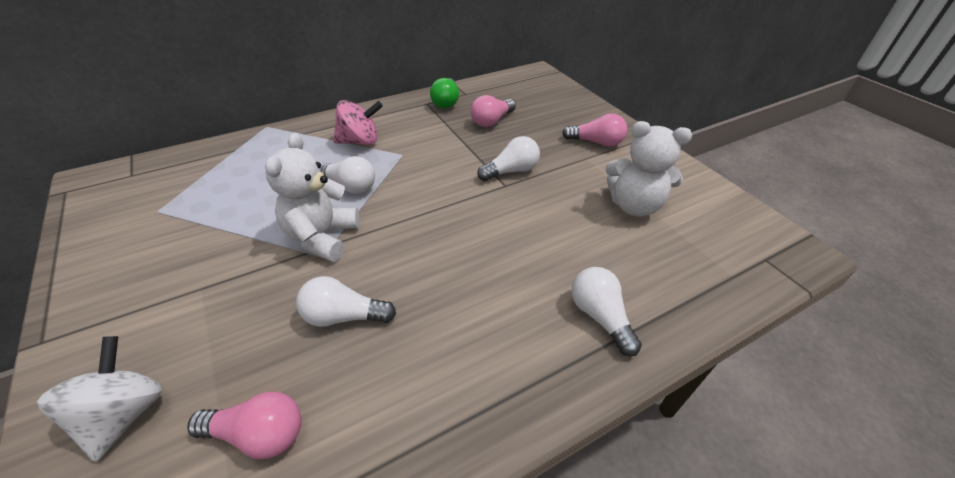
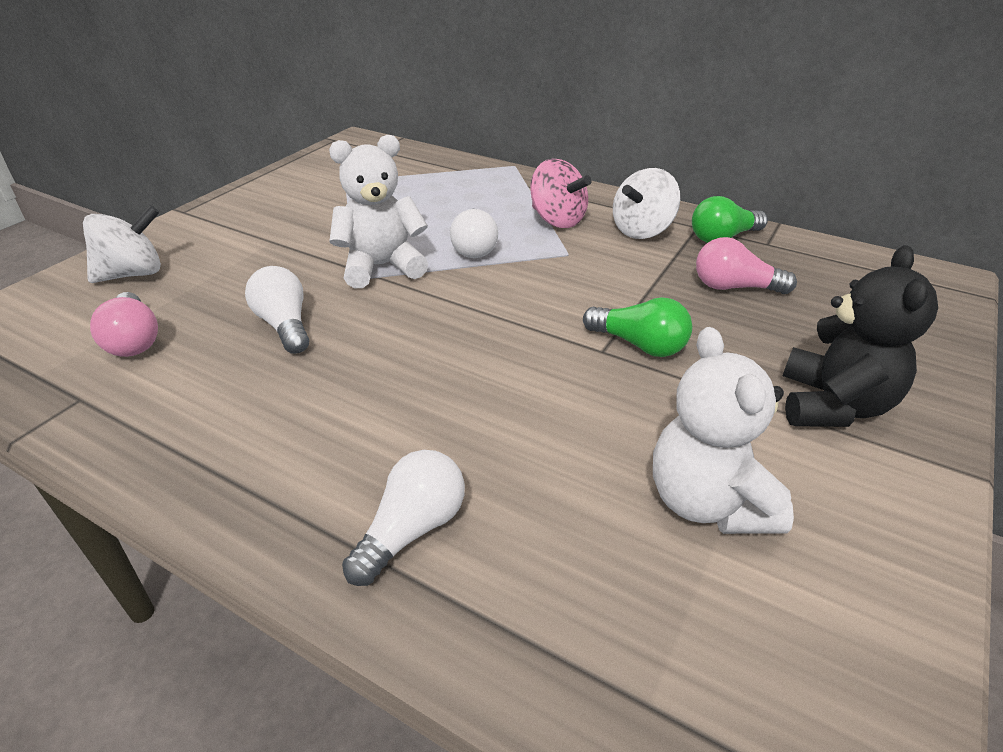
camera: 60 degrees right, 5 degrees down
white light bulb [477,136,540,181] -> green light bulb [583,297,692,357]
pink light bulb [562,113,627,147] -> black teddy bear [783,245,938,427]
none -> white spinning top [613,168,680,239]

